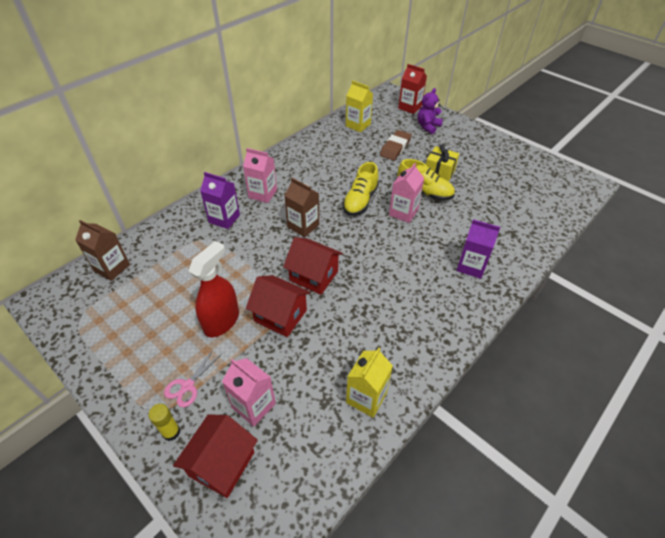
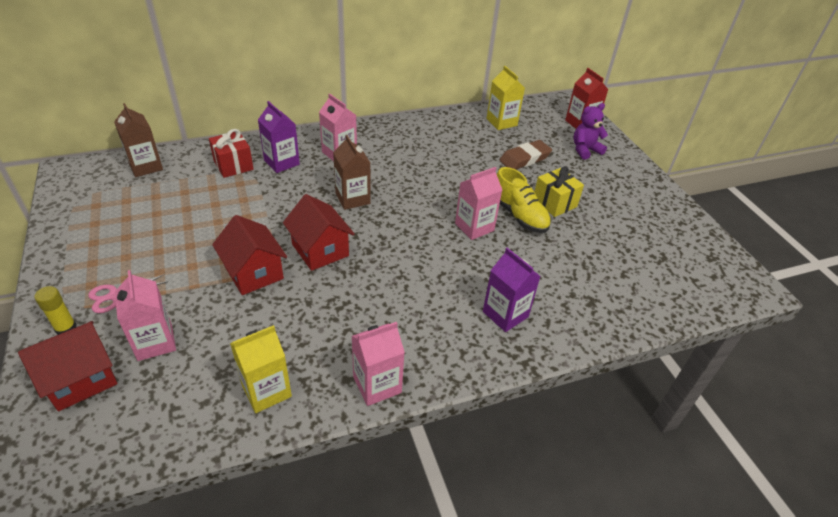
camera: 25 degrees right, 5 degrees down
red spray bottle [188,241,239,337] -> none
yellow shoe [343,162,379,216] -> none
none -> red gift [209,129,254,178]
none -> pink carton [352,322,405,406]

